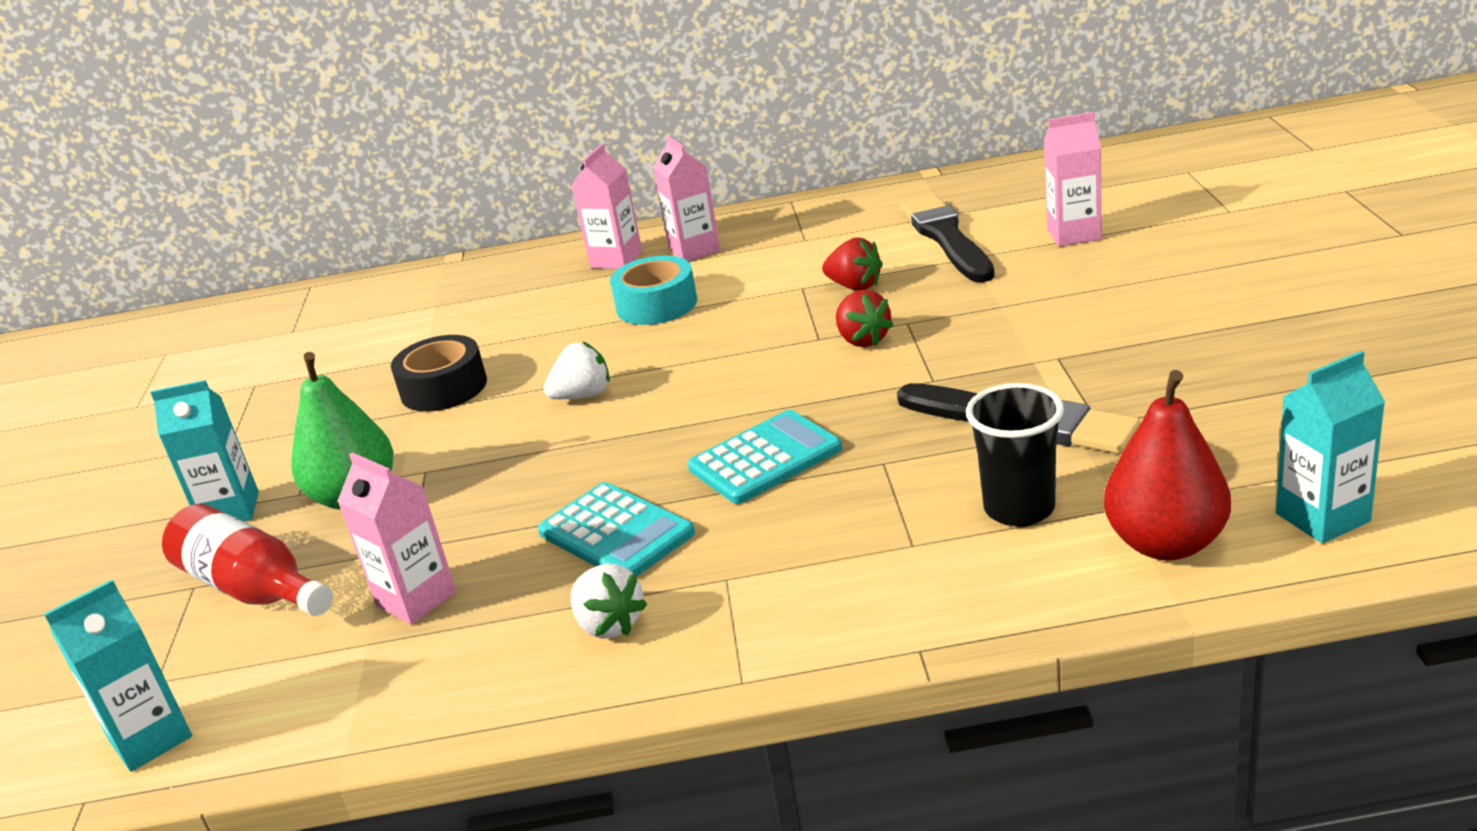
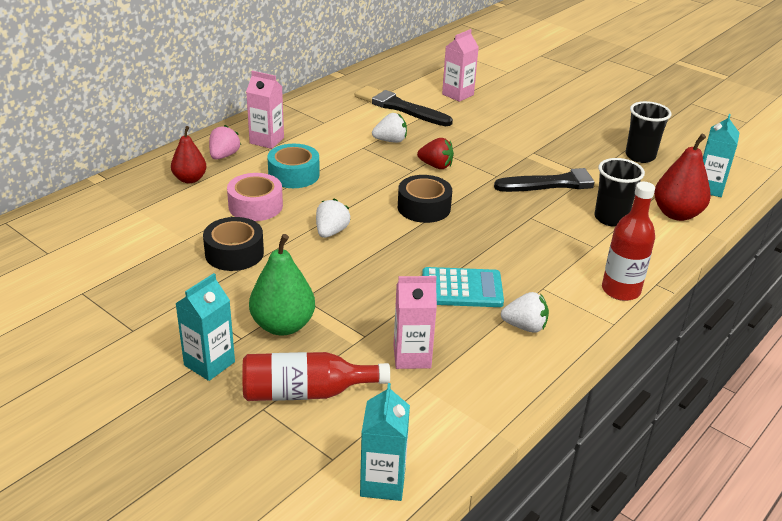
camera: 50 degrees left, 5 degrees up
pink carton [572,144,642,269] -> pink strawberry [209,125,241,160]
turquoise calculator [688,410,842,504] -> none
red strawberry [822,237,883,291] -> white strawberry [372,113,407,143]
none -> red pear [171,126,206,183]
none -> pink tape [227,173,283,221]
none -> black tape [398,175,452,223]
none -> red bottle [602,182,655,301]
none -> black cup [626,101,672,163]

